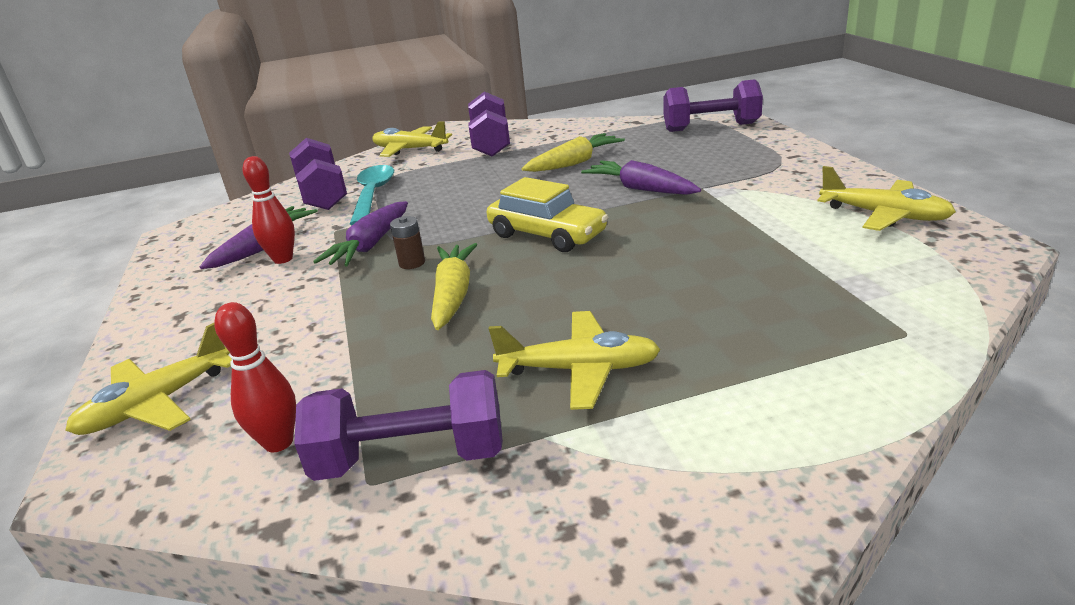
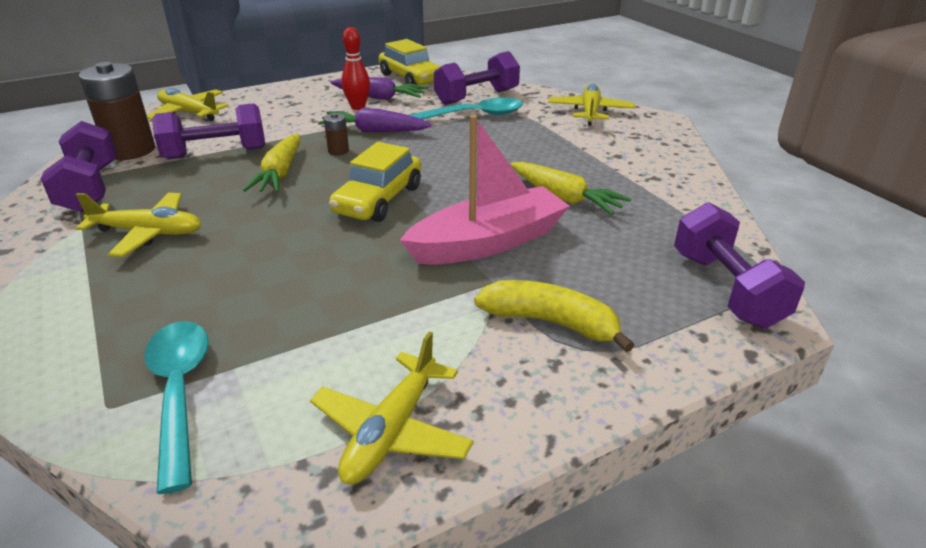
camera: 75 degrees right, 5 degrees up
red bowling pin [214,302,296,452] -> brown battery [79,62,155,160]
yellow carrot [431,243,477,330] -> yellow carrot turned 105 degrees clockwise [243,134,300,193]
purple dumbbell [468,91,510,157] -> purple dumbbell moved to [152,103,266,159]
yellow plane [489,311,661,410] -> yellow plane turned 75 degrees counterclockwise [76,192,201,257]
purple carrot [581,160,701,195] -> pink boat [400,115,570,265]
none -> turquoise spoon [145,321,209,494]
none -> yellow car [379,39,441,85]
none -> yellow banana [474,280,634,352]

